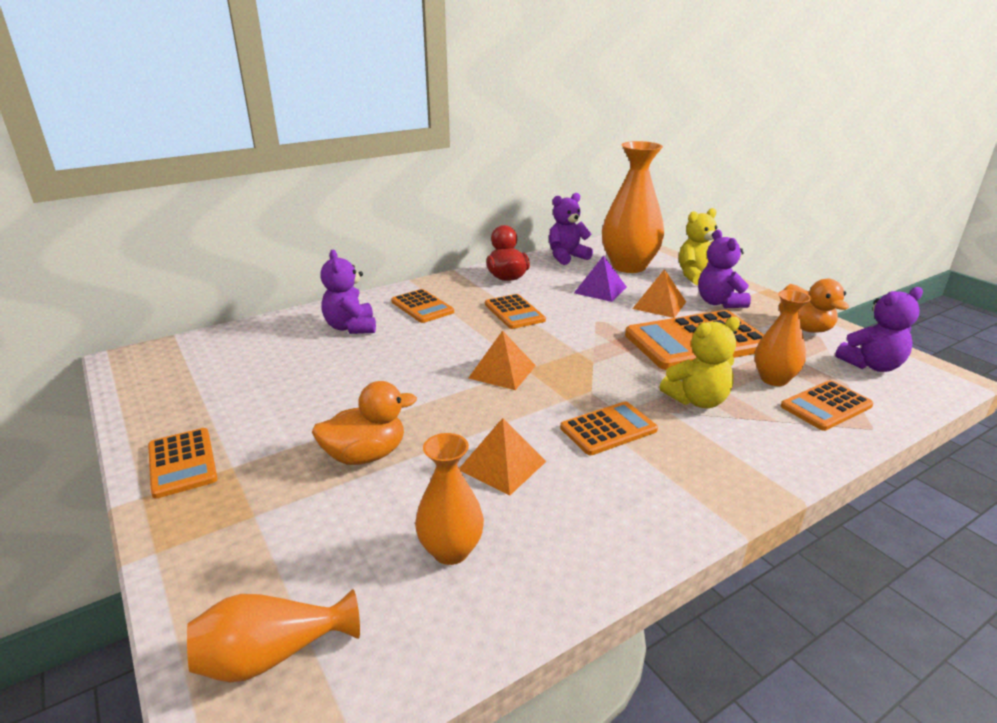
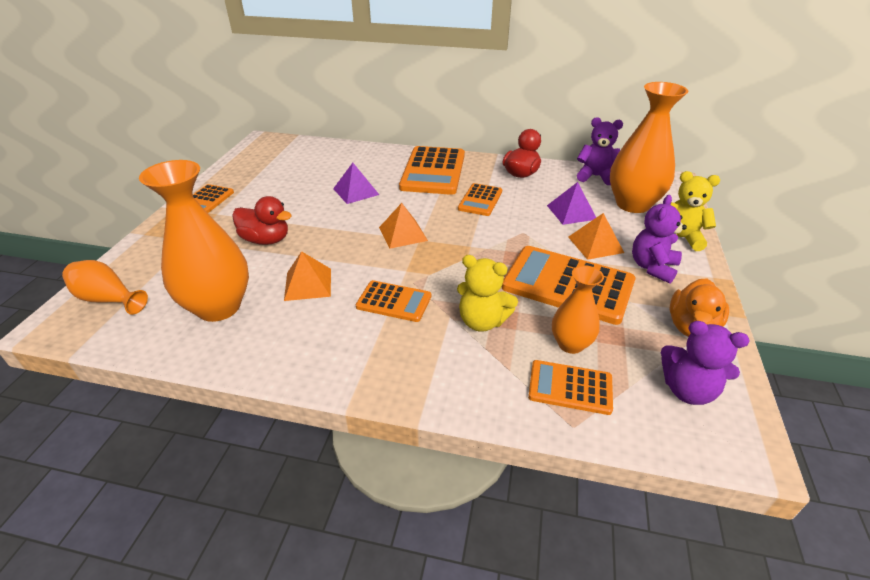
camera: 45 degrees right, 10 degrees up
orange duck [312,381,417,465] -> red duck [232,196,292,245]
purple teddy bear [320,250,376,334] -> none
orange calculator [391,289,454,323] -> orange calculator [399,146,465,195], size x1.82
orange vase [415,433,484,565] -> orange vase [139,160,249,322], size x1.80
none -> purple pyramid [333,163,379,204]

